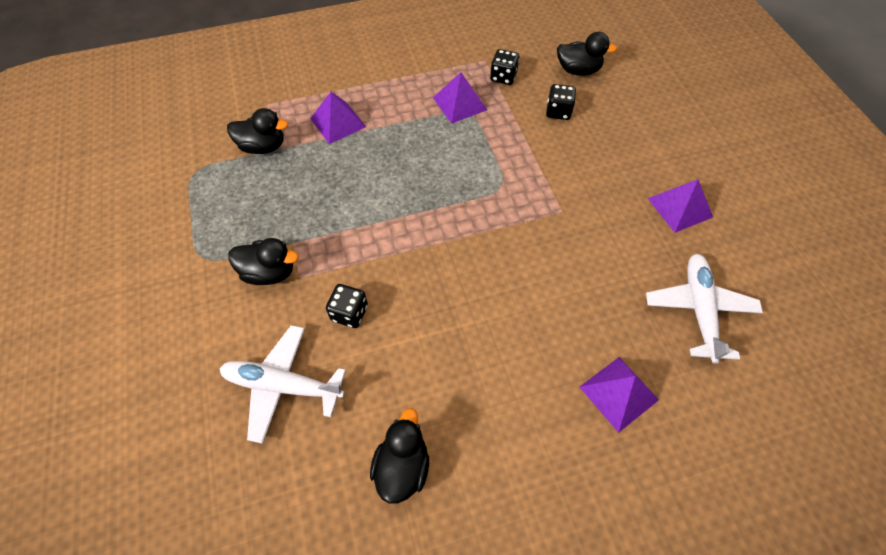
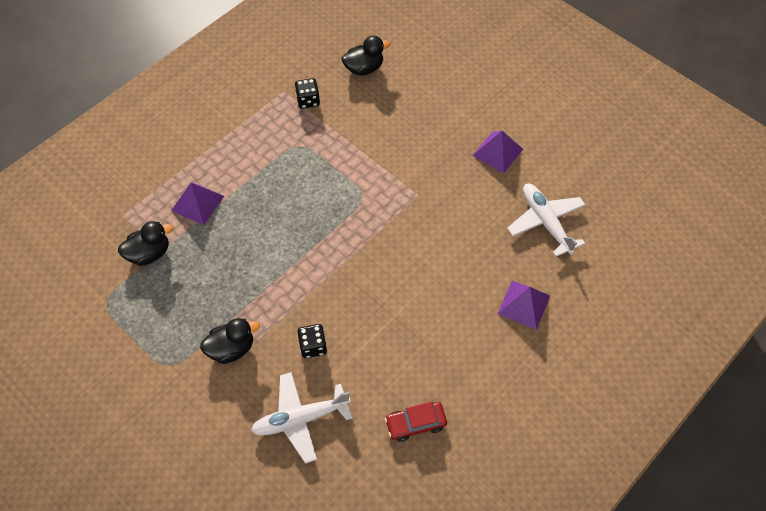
camera: 30 degrees left, 0 degrees up
black duck [370,408,429,504] -> red car [385,401,447,442]
purple pyramid [433,72,487,124] -> none
black dice [546,84,576,120] -> none

